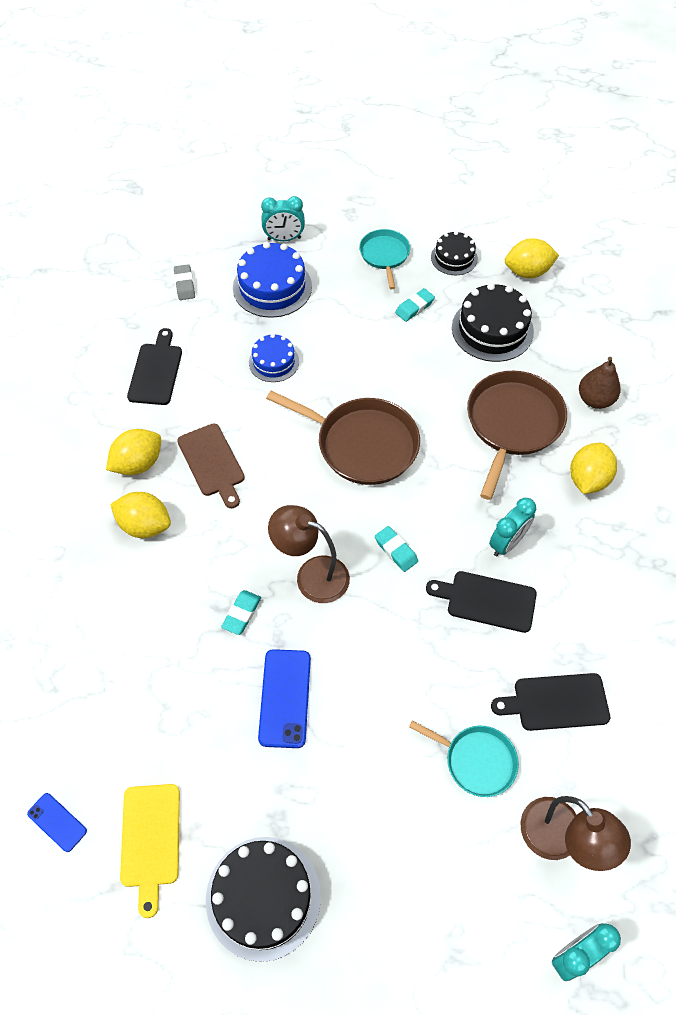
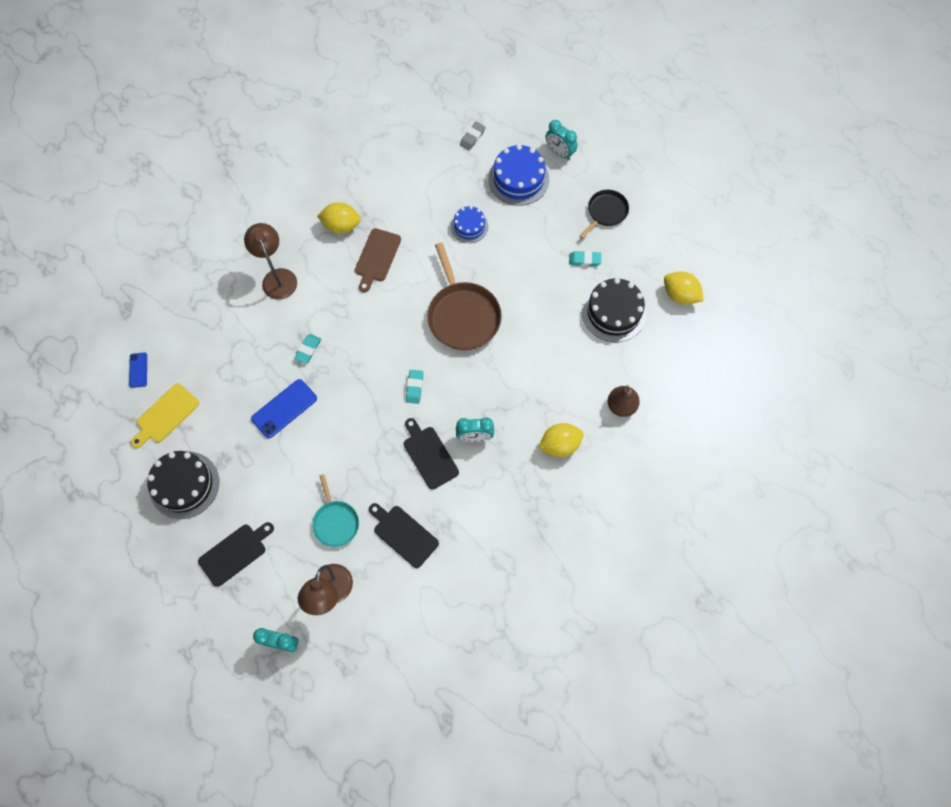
camera: 45 degrees right, 10 degrees up
yellow lemon [110,492,171,538] -> none
black cutting board [127,328,182,405] -> black cutting board moved to [198,522,274,587]
turquoise eraser [221,590,261,635] -> turquoise eraser turned 45 degrees counterclockwise [294,334,321,364]
brown lamp [268,505,350,603] -> brown lamp moved to [244,223,297,300]
turquoise pan [359,229,410,289] -> black pan [580,190,629,239]
black cake [431,231,478,275] -> none
brown pan [467,371,567,500] -> none

